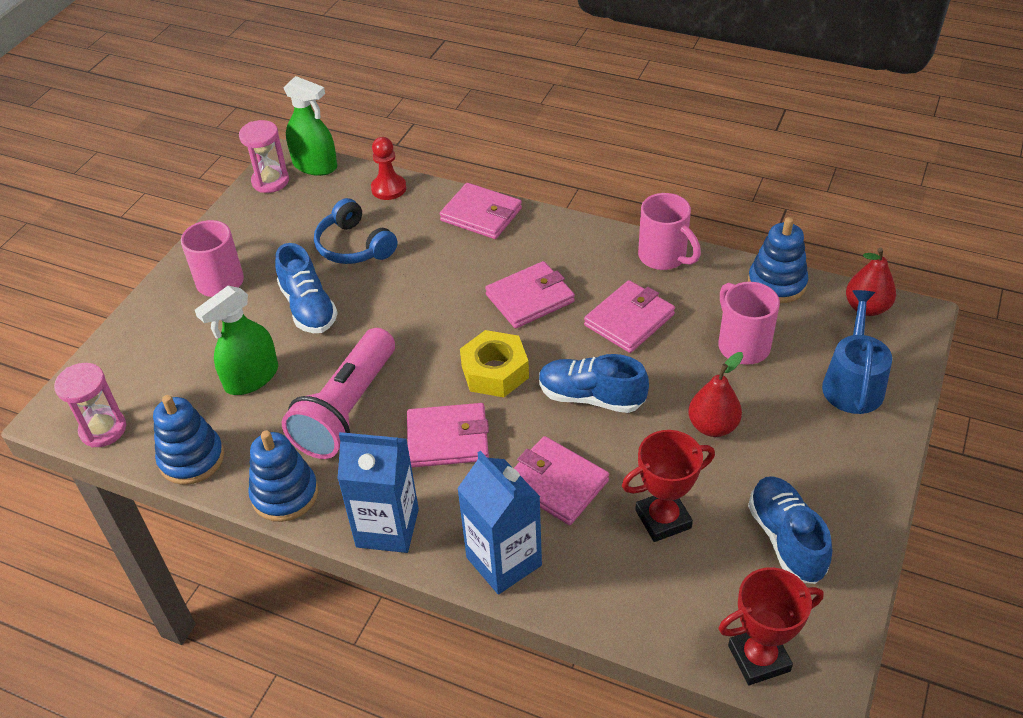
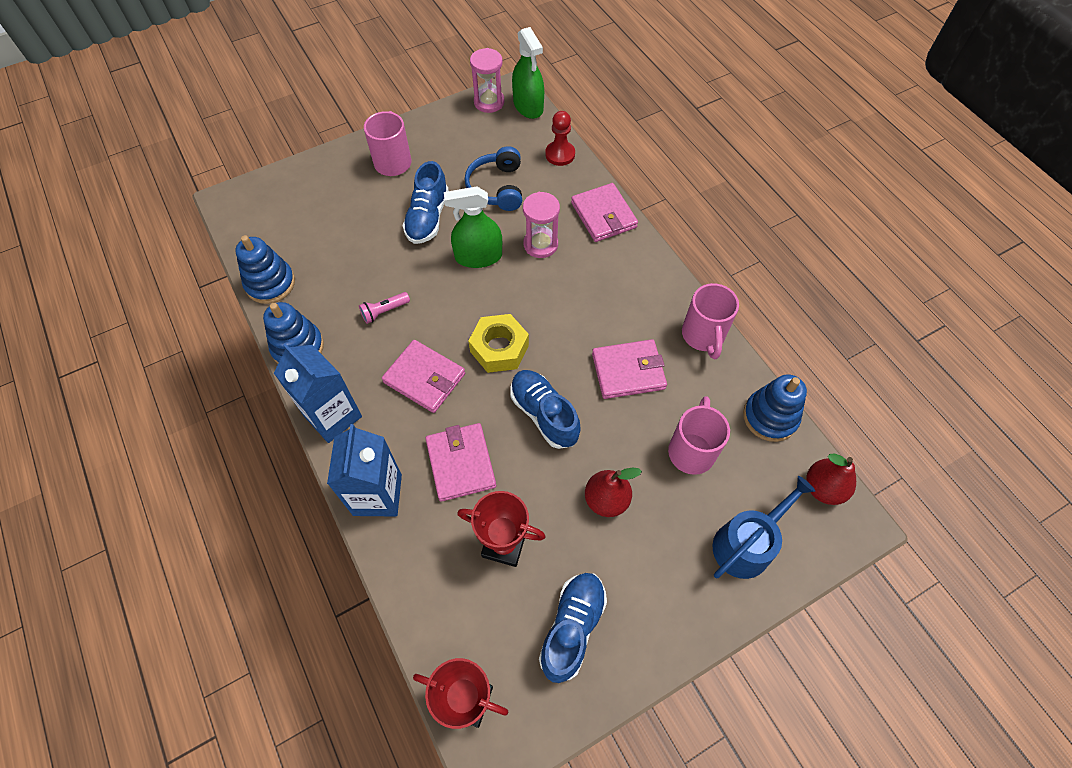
camera: 35 degrees right, 15 degrees up
pink hourglass [54,363,126,448] -> pink hourglass moved to [523,192,560,258]
green spray bottle [195,286,278,395] -> green spray bottle moved to [444,186,502,268]
pink flashlight [282,328,395,459] -> pink flashlight [359,292,410,324], size x0.40
pink wallet [485,261,575,328] -> none

